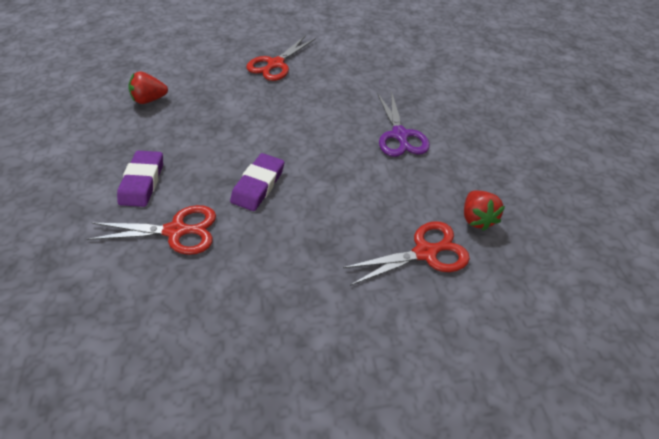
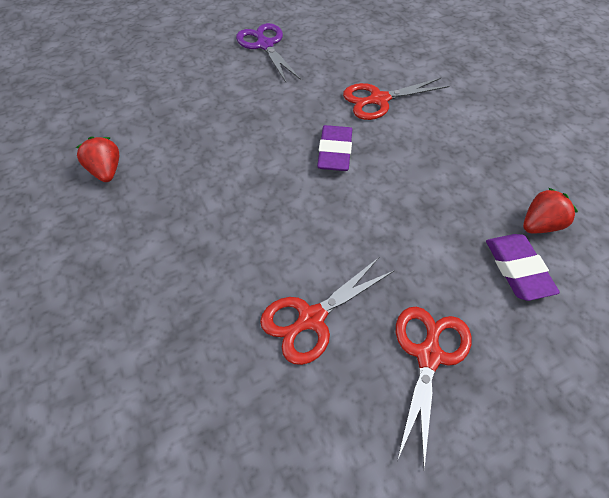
camera: 165 degrees right, 5 degrees up
purple eraser [117,151,163,207] -> purple eraser moved to [486,234,560,301]
red scissors [343,221,470,286] -> red scissors moved to [260,257,395,365]
purple scissors [377,91,430,157] -> purple scissors moved to [236,23,301,82]

